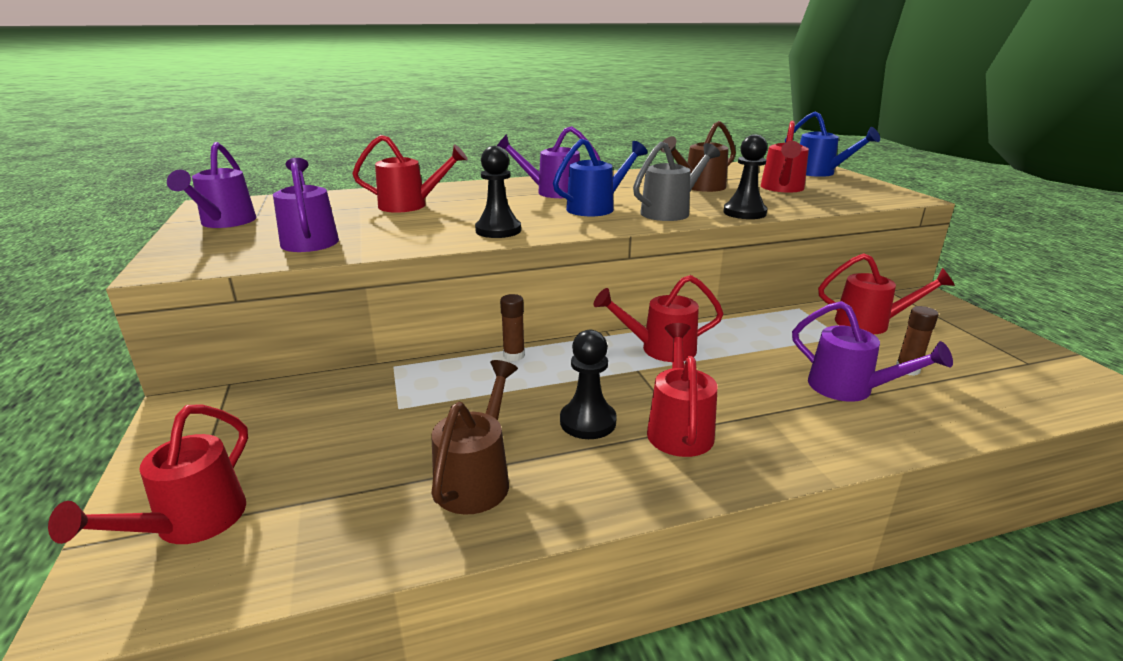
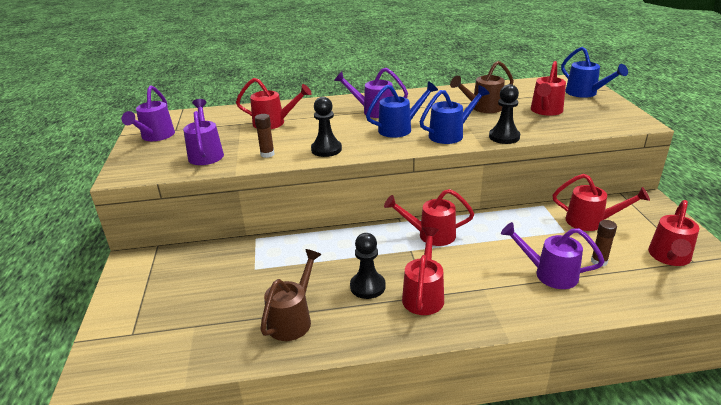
camera: 10 degrees right, 5 degrees up
red watering can [48,404,248,544] -> red watering can moved to [648,200,700,266]
brown glue stick [500,294,525,361] -> brown glue stick moved to [255,114,274,158]
grey watering can [633,142,720,221] -> blue watering can [420,85,490,144]
purple watering can [792,301,953,402] -> purple watering can turned 150 degrees clockwise [501,222,605,289]

